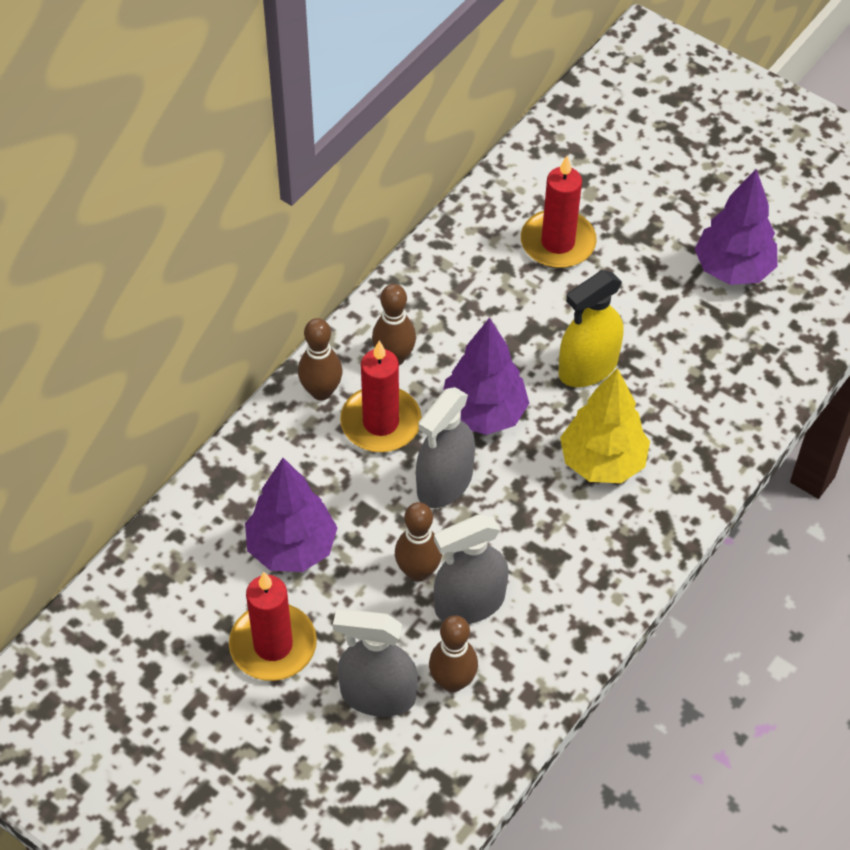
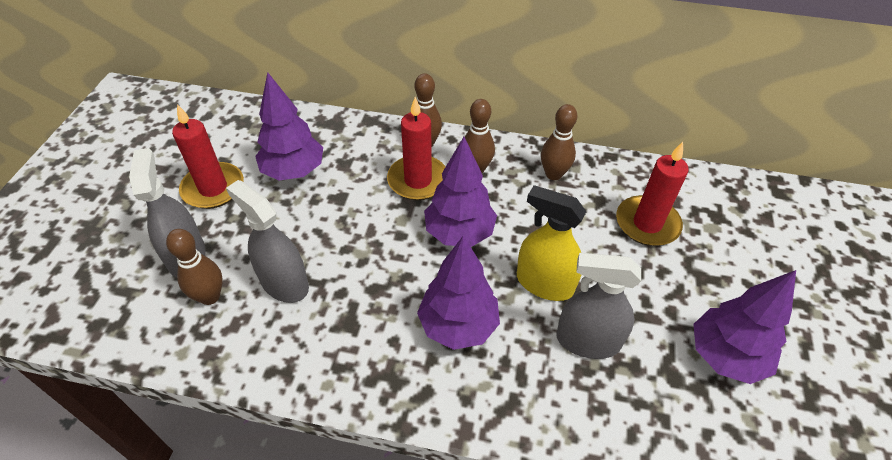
camera: 65 degrees right, 5 degrees down
brown bowling pin [395,502,442,582] -> brown bowling pin moved to [541,104,577,180]
grey spray bottle [416,387,475,508] -> grey spray bottle moved to [556,253,641,359]
yellow tree [560,368,650,483] -> purple tree [417,235,500,350]

